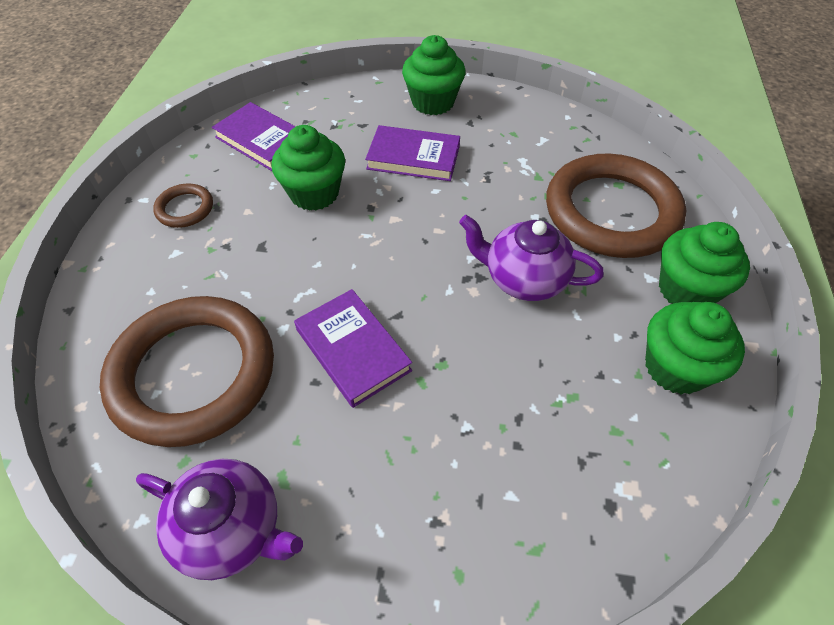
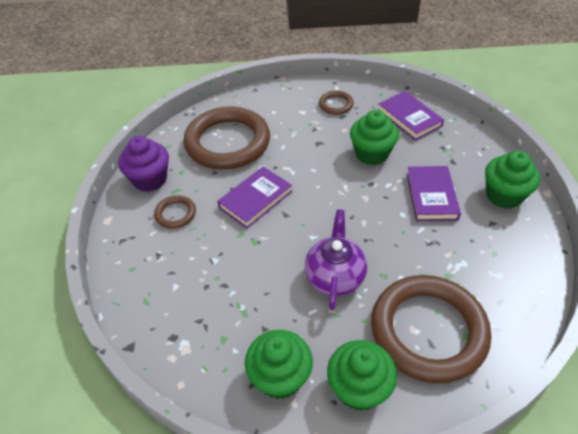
camera: 80 degrees right, 5 degrees down
purple teapot [136,459,303,580] -> purple cupcake [118,136,169,192]
purple book [212,102,296,171] -> purple book turned 60 degrees counterclockwise [378,91,444,140]
none -> brown ring [154,195,196,229]

